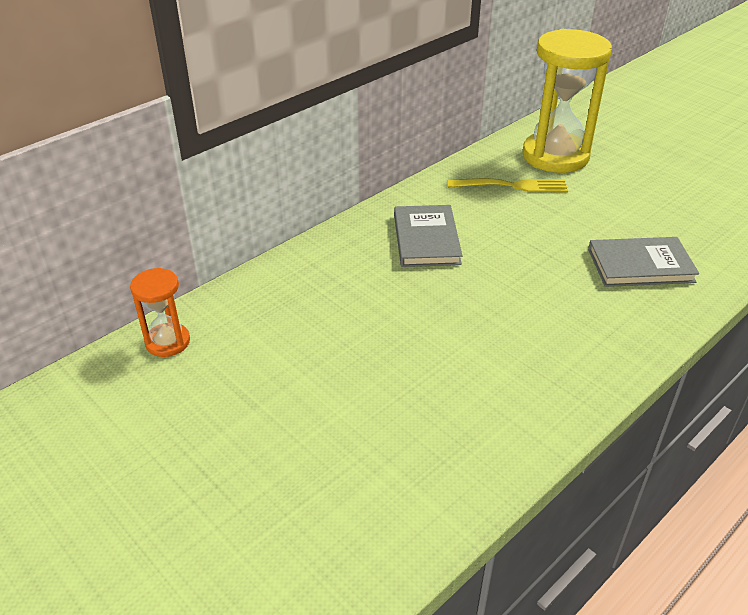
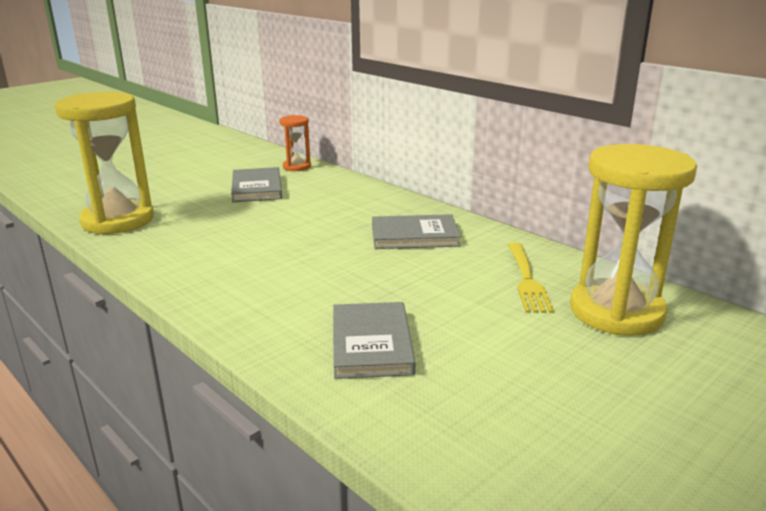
camera: 90 degrees right, 15 degrees down
none -> yellow hourglass [55,92,154,235]
none -> grey book [231,167,282,202]

